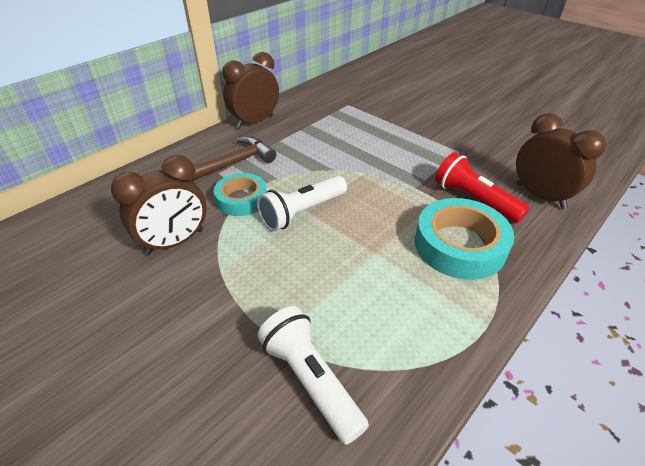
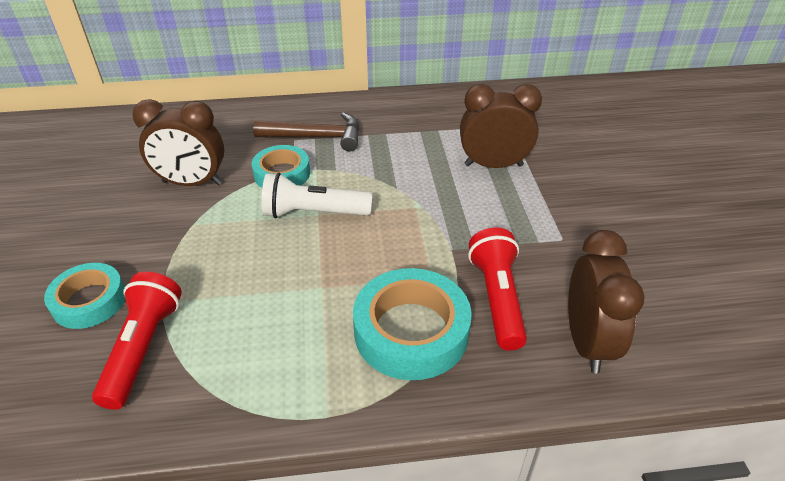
camera: 40 degrees right, 0 degrees up
brown clock [222,52,279,129] -> brown clock moved to [460,84,542,168]
white flashlight [258,306,369,445] -> red flashlight [92,272,182,410]
none -> turquoise tape [44,263,125,329]

